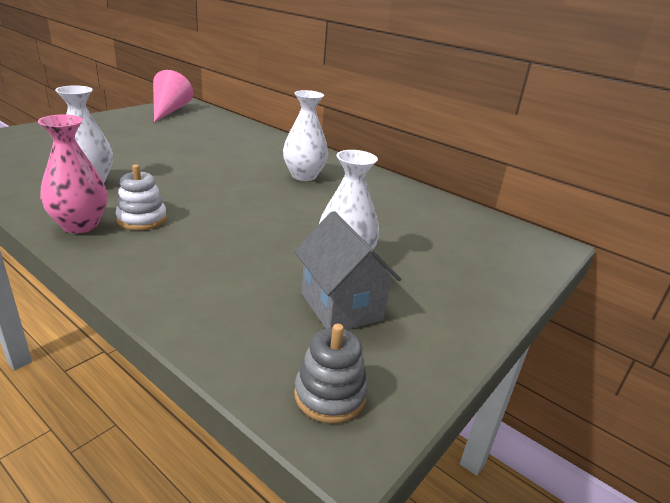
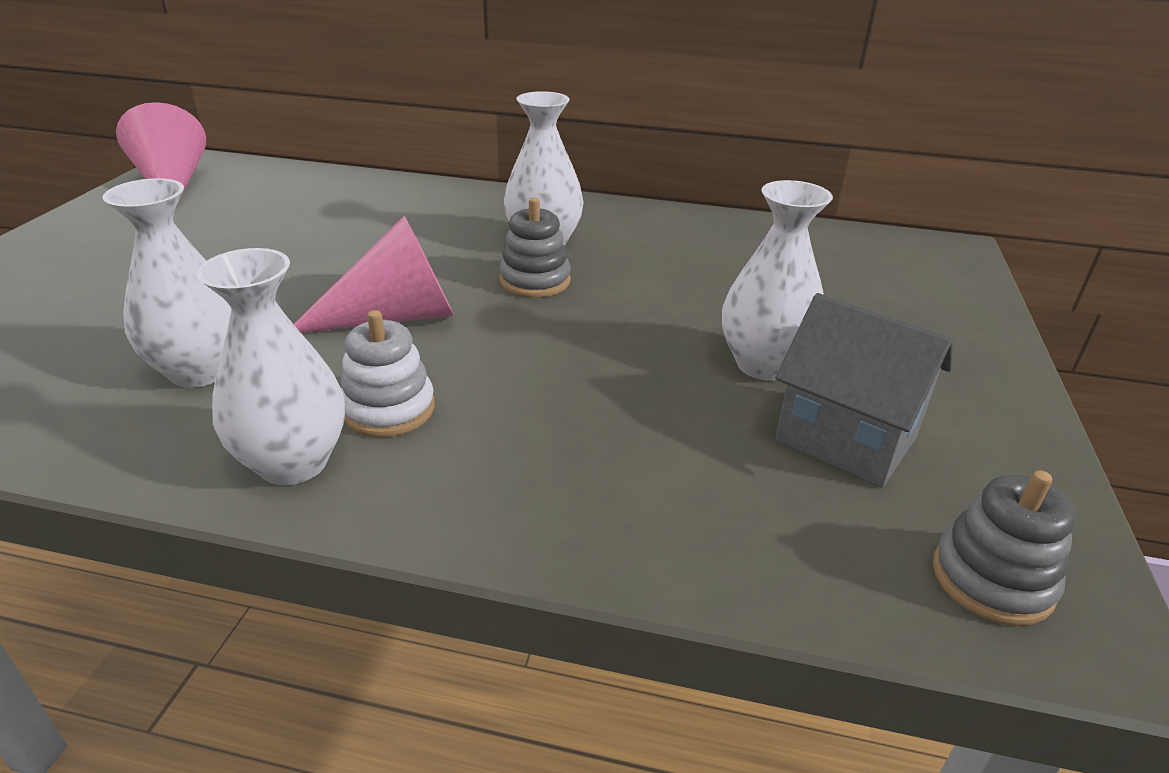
camera: 25 degrees left, 5 degrees up
pink vase [38,114,107,233] -> white vase [197,248,345,485]
none -> pink cone [294,216,454,333]
none -> grey stacking toy [499,197,571,298]

